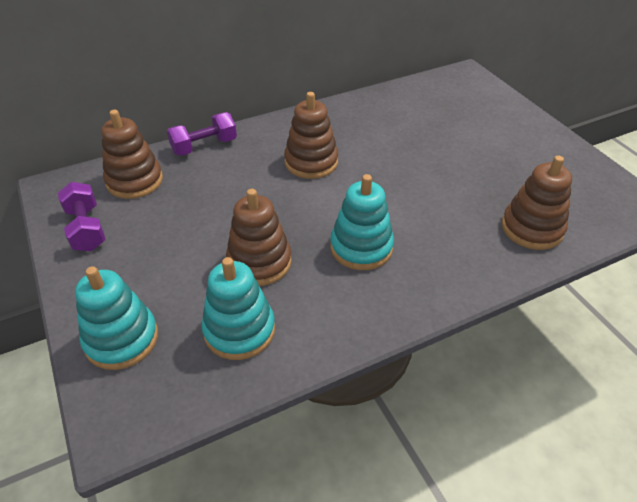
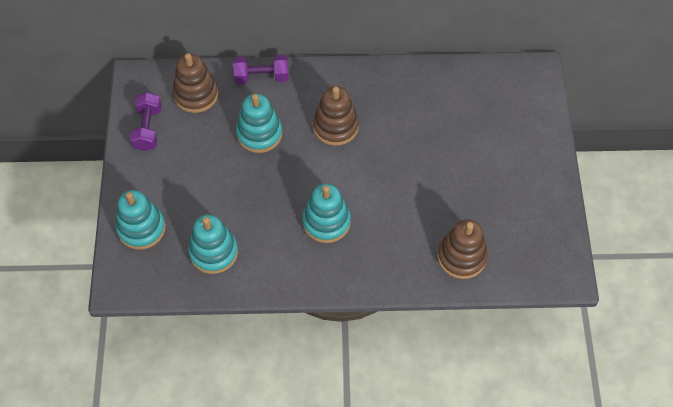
camera: 25 degrees right, 15 degrees up
brown stacking toy [226,189,292,286] -> none
none -> turquoise stacking toy [236,94,283,153]

